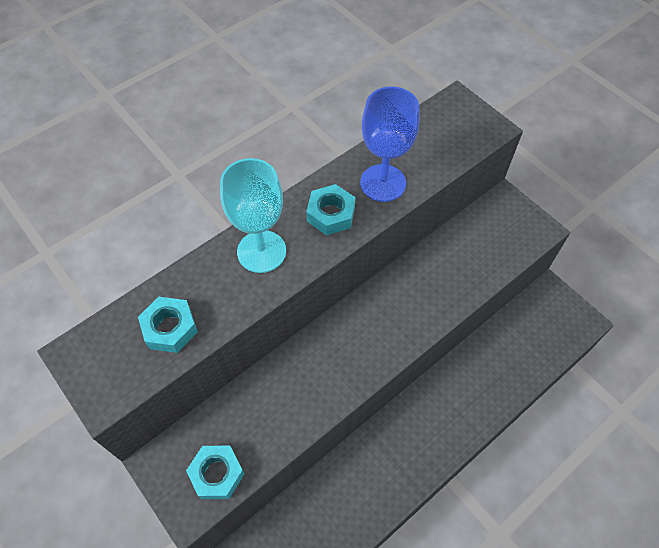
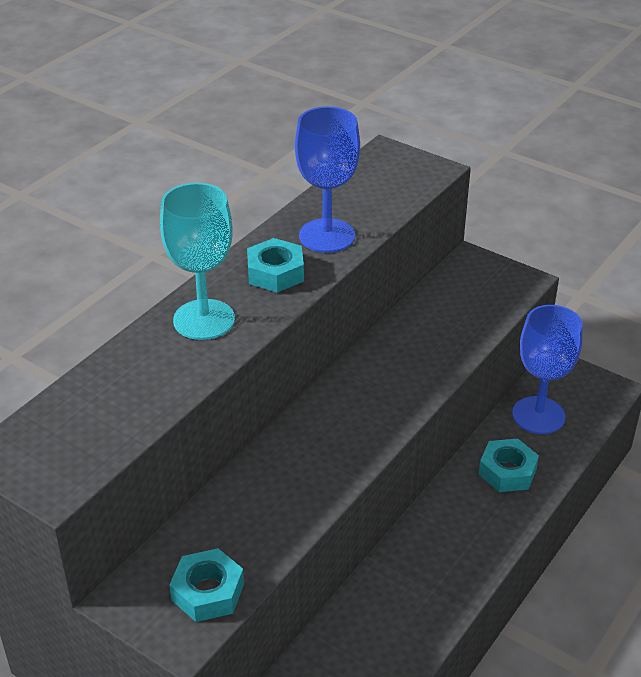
camera: 15 degrees left, 20 degrees down
turquoise nut [138,297,198,353] -> turquoise nut moved to [479,439,539,492]
none -> blue goblet [512,305,583,434]

